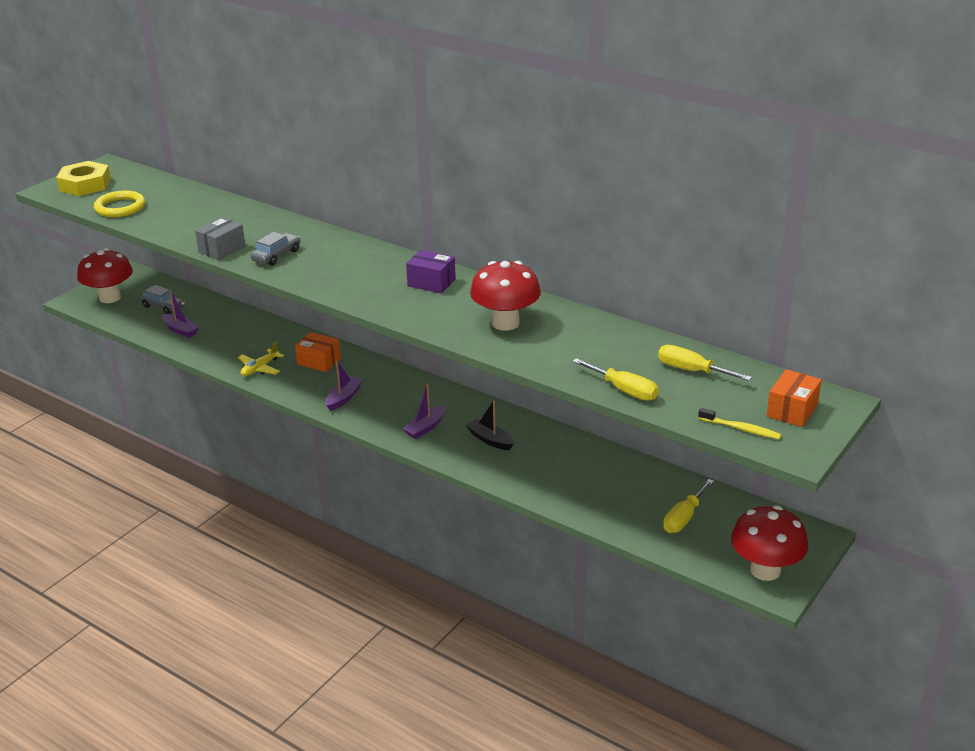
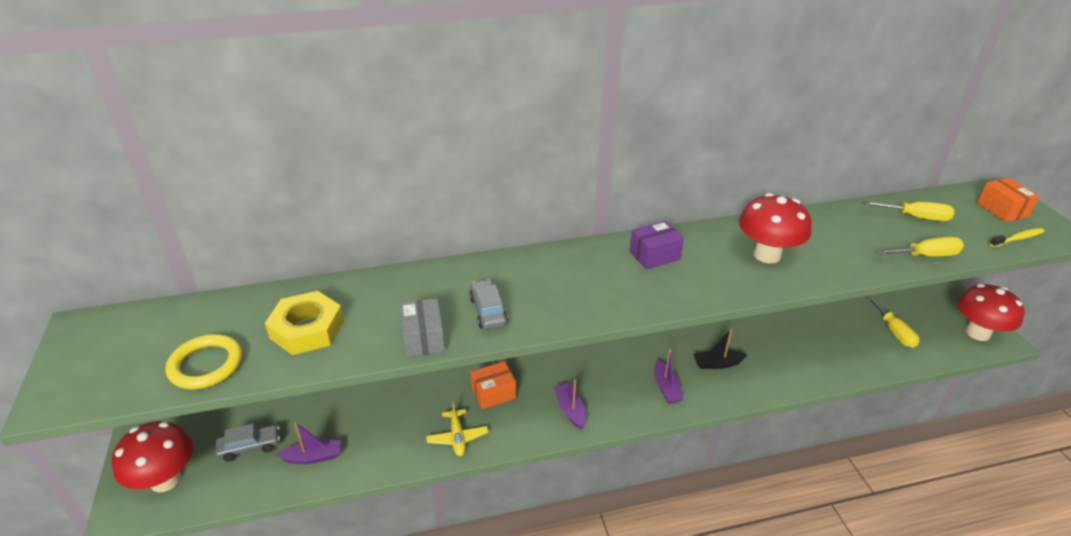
camera: 50 degrees left, 5 degrees up
yellow nut [56,161,111,196] -> yellow nut moved to [265,291,344,355]
yellow screwdriver [658,345,752,381] -> yellow screwdriver turned 150 degrees counterclockwise [864,201,954,221]

